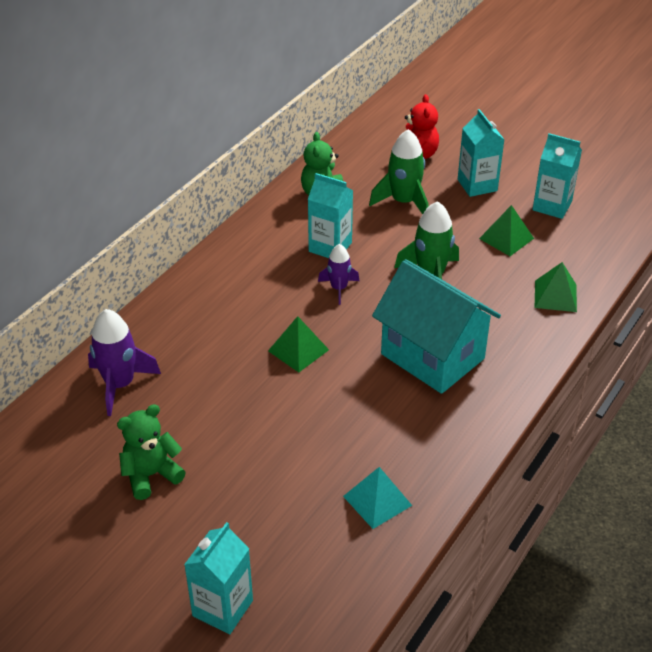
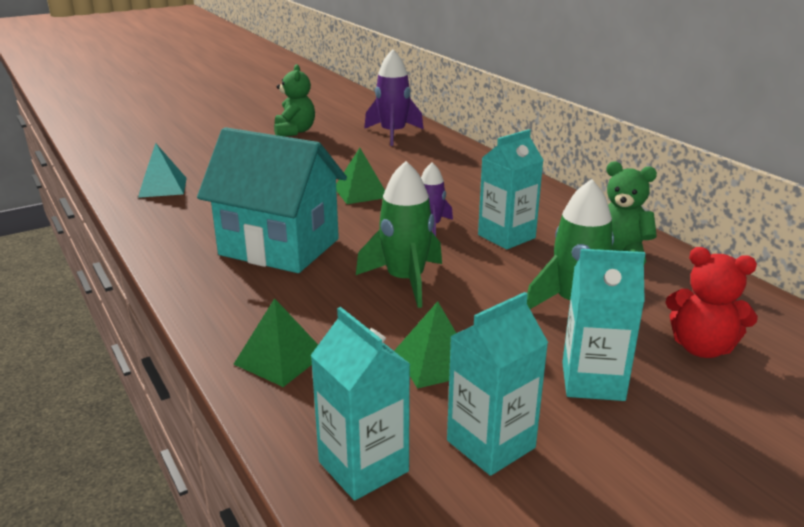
camera: 115 degrees right, 15 degrees down
turquoise carton [184,522,253,635] -> turquoise carton moved to [311,307,410,501]
turquoise house [372,259,501,394] -> turquoise house turned 45 degrees clockwise [197,127,347,273]

